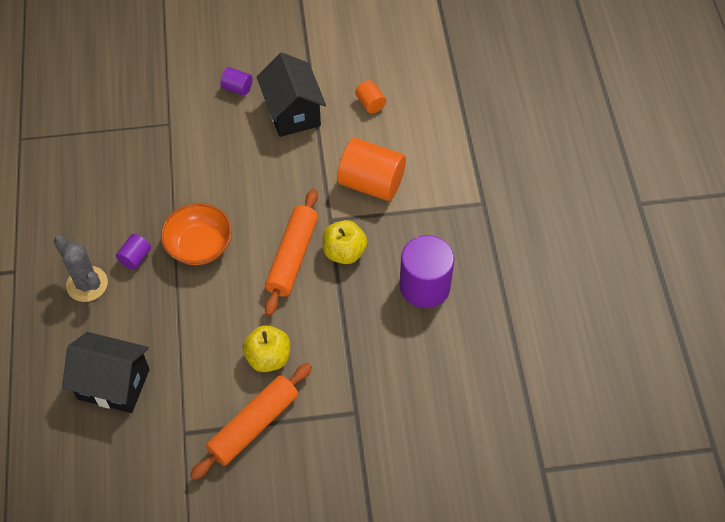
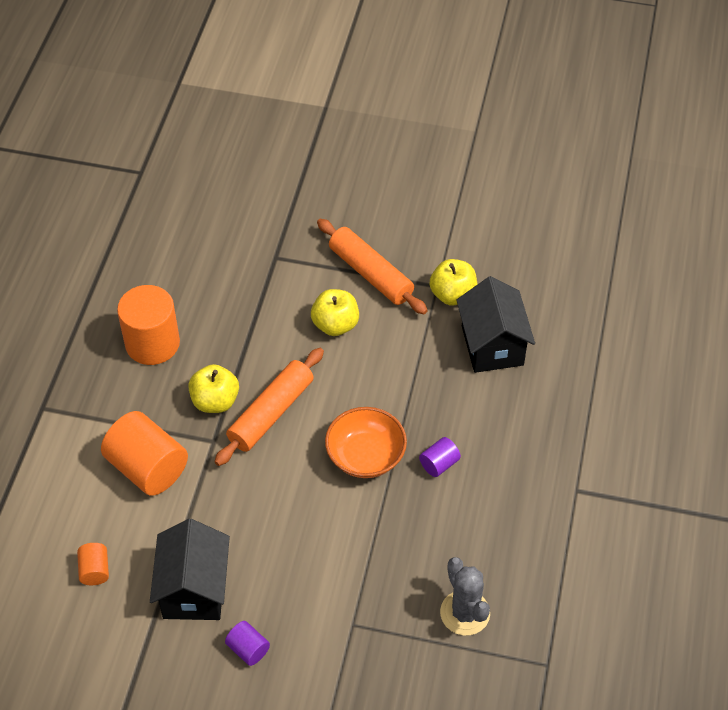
camera: 160 degrees left, 5 degrees down
grey cactus [54,235,108,302] -> grey cactus moved to [440,557,490,635]
black house [62,332,150,413] -> black house turned 45 degrees clockwise [456,276,535,373]
orange rolling pin [190,363,312,480] -> orange rolling pin turned 75 degrees clockwise [317,219,428,314]
purple cylinder [399,235,455,308] -> orange cylinder [117,285,180,365]
none -> yellow apple [430,259,477,306]

